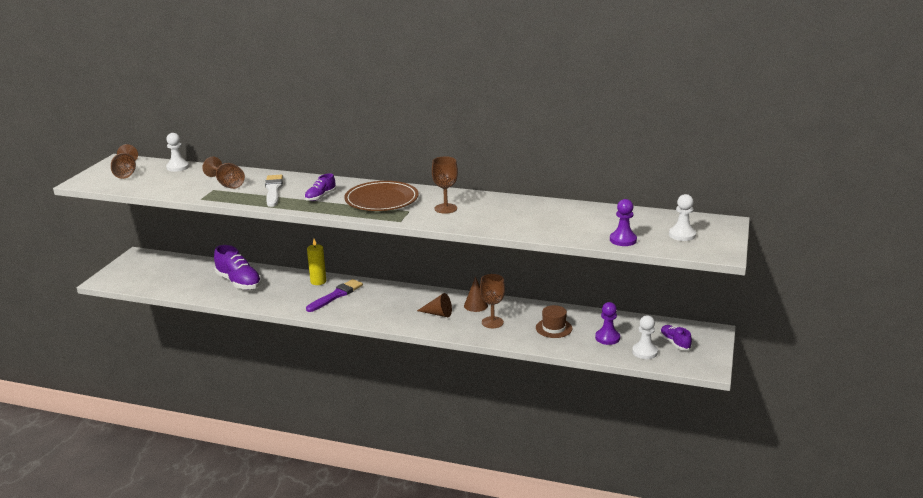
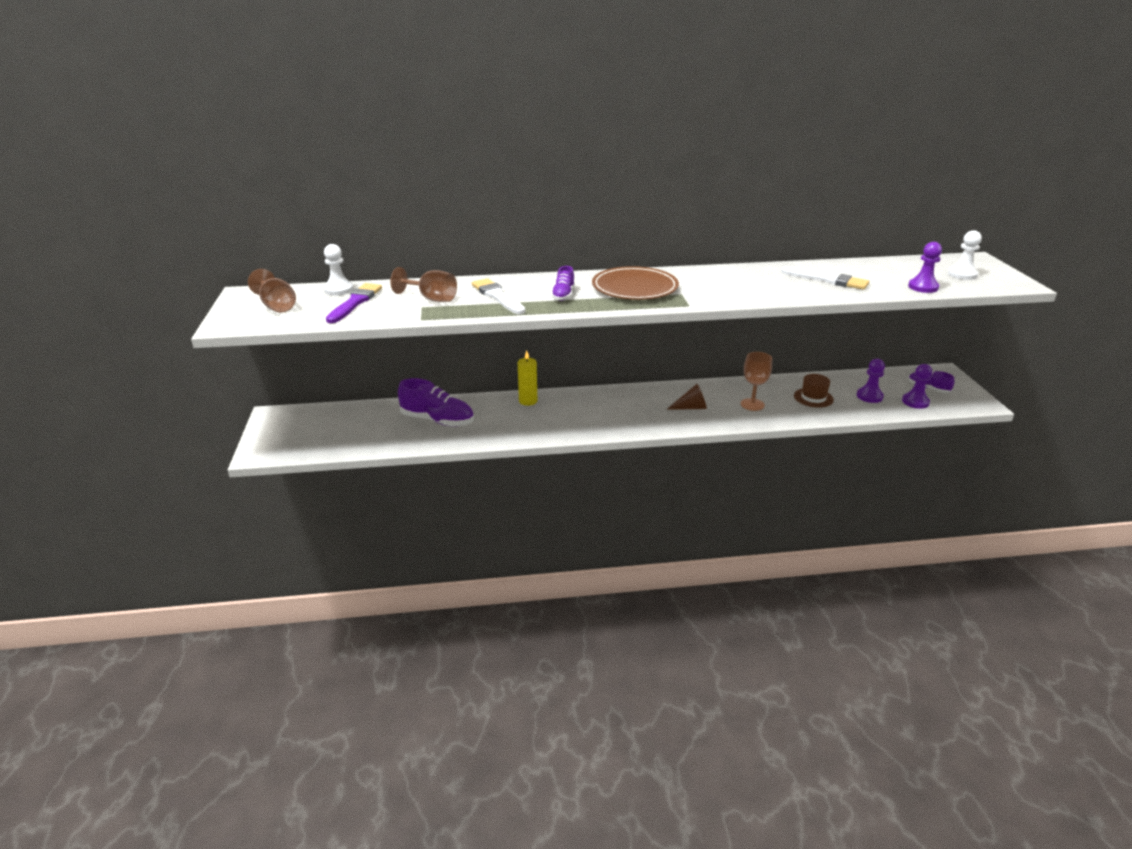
camera: 25 degrees left, 5 degrees up
purple brush [306,279,363,312] -> purple brush moved to [326,283,382,323]
brown goblet [432,156,458,214] -> none
brown cone [464,277,488,312] -> none
white pawn [632,315,658,359] -> purple pawn [902,364,932,409]
none -> white brush [781,266,869,290]

